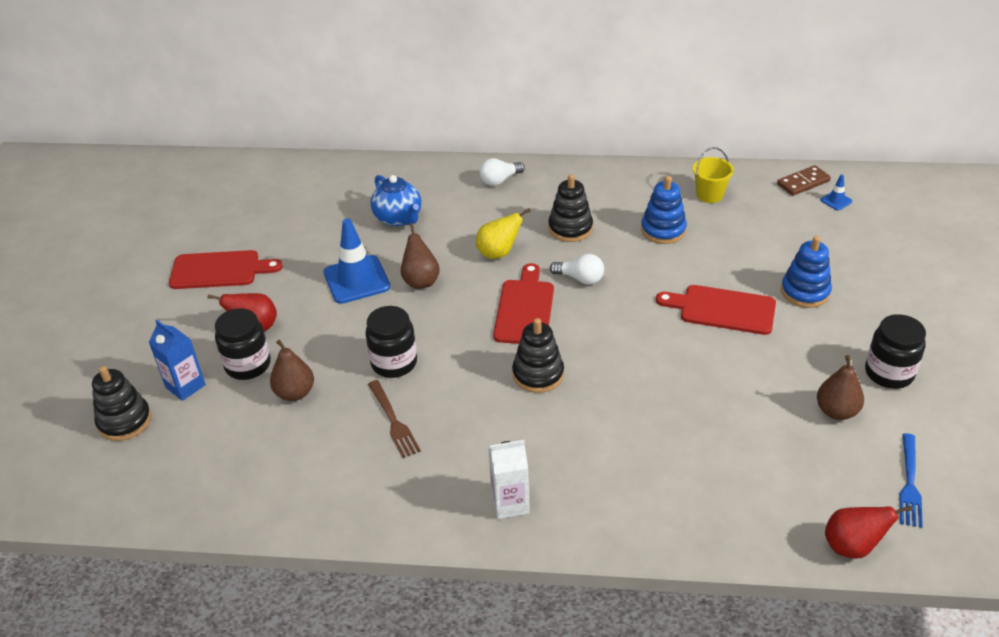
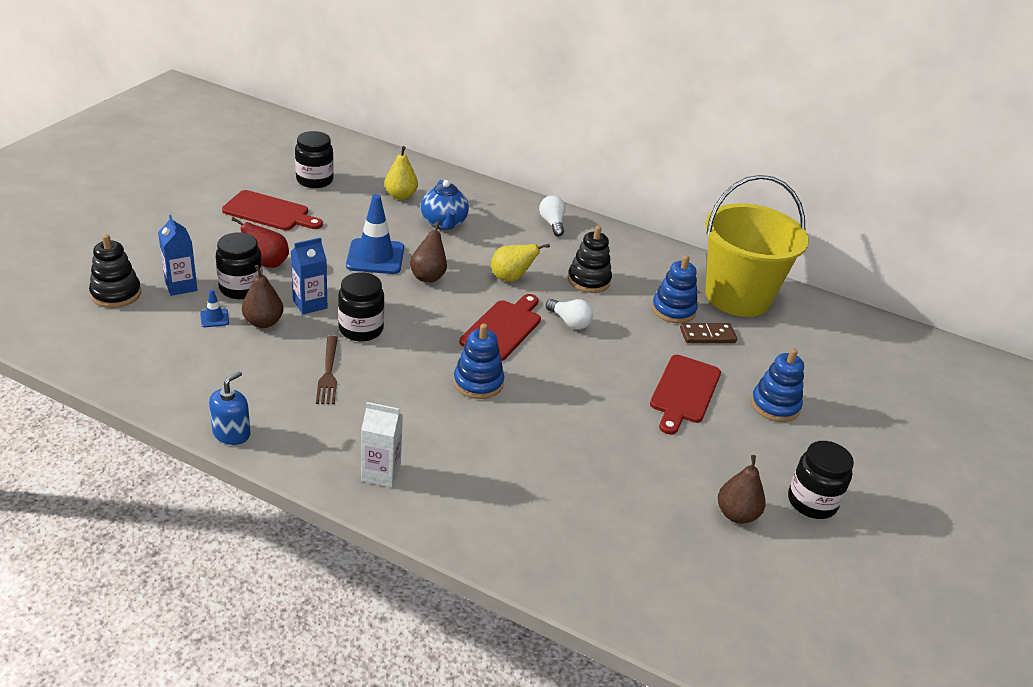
camera: 15 degrees right, 5 degrees down
white light bulb [479,158,525,186] -> white light bulb turned 90 degrees clockwise [539,195,565,236]
black stacking toy [512,318,564,393] -> blue stacking toy [453,323,504,399]
red cutting board [656,285,776,335] -> red cutting board turned 105 degrees counterclockwise [650,355,721,435]
yellow bucket [693,147,734,203] -> yellow bucket [705,175,809,317], size x2.46
brown domino [777,165,831,196] -> brown domino moved to [680,323,737,343]
blue traffic cone [820,174,852,211] -> blue traffic cone moved to [200,289,229,327]
red pear [825,506,913,559] -> none
blue fork [899,433,923,528] -> none
none -> blue soap dispenser [209,371,251,445]
none -> blue carton [291,238,327,314]
none -> black jar [295,131,334,188]
none -> yellow pear [385,146,418,200]

